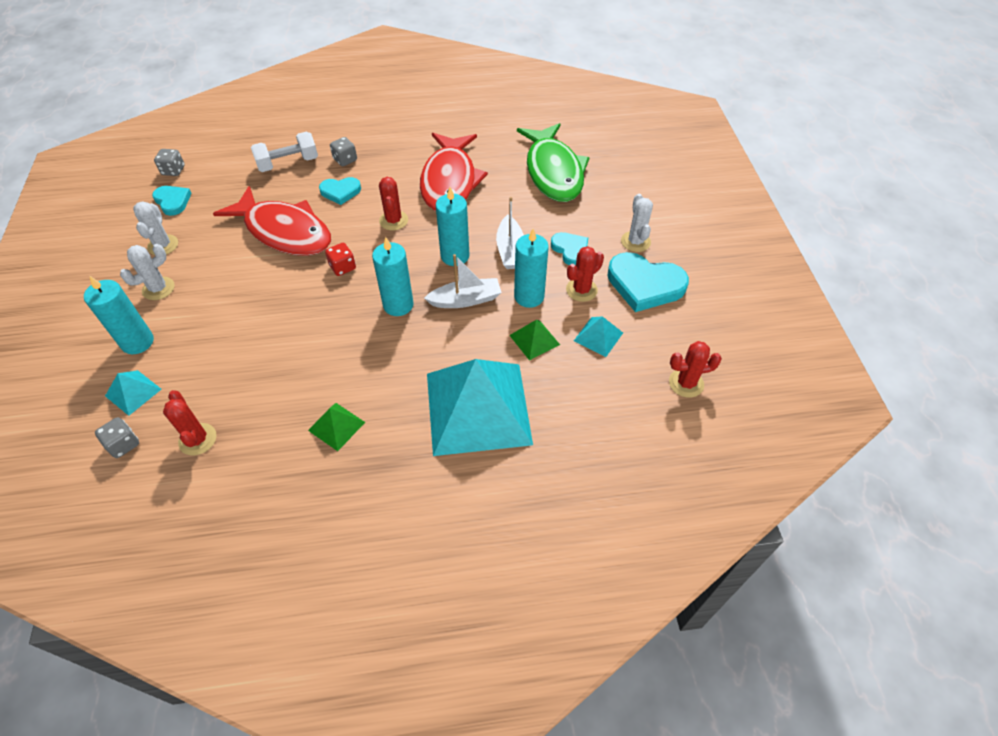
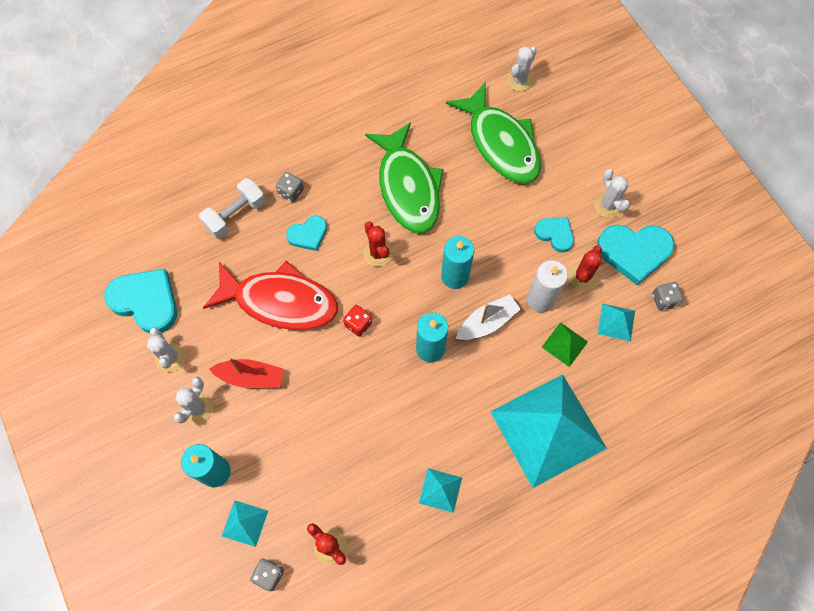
camera: 20 degrees left, 15 degrees up
turquoise heart [152,186,192,216] -> turquoise heart [104,269,177,333], size x1.75
grey dice [154,149,185,176] -> grey dice moved to [652,282,683,311]
green pyramid [308,403,365,451] -> turquoise pyramid [419,468,462,513]
red fish [420,133,488,211] -> green fish [365,122,444,233]
white boat [496,197,524,269] -> none
turquoise candle [514,229,549,308] -> white candle [527,260,568,313]
red cactus [669,341,722,398] -> none
none -> red boat [209,357,283,388]
none -> white cactus [507,46,537,91]

